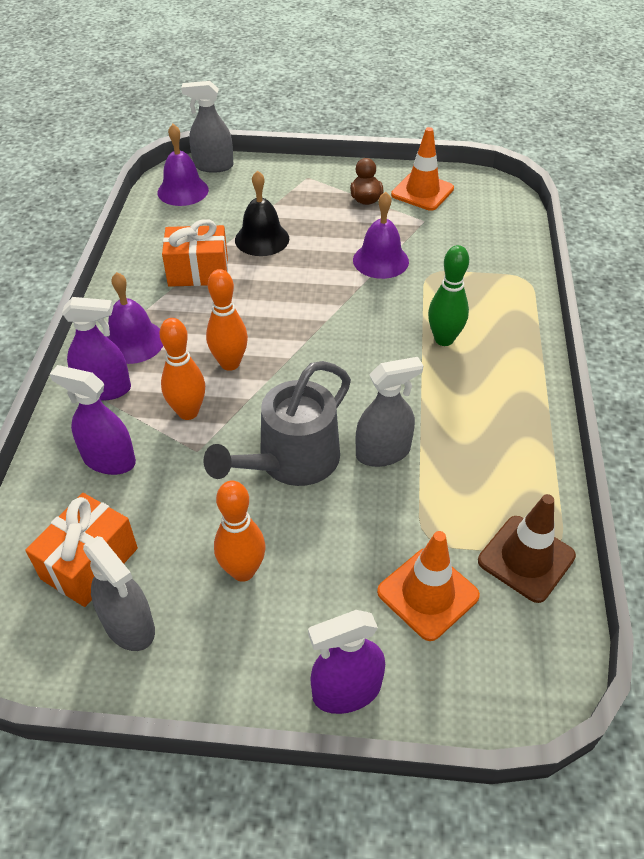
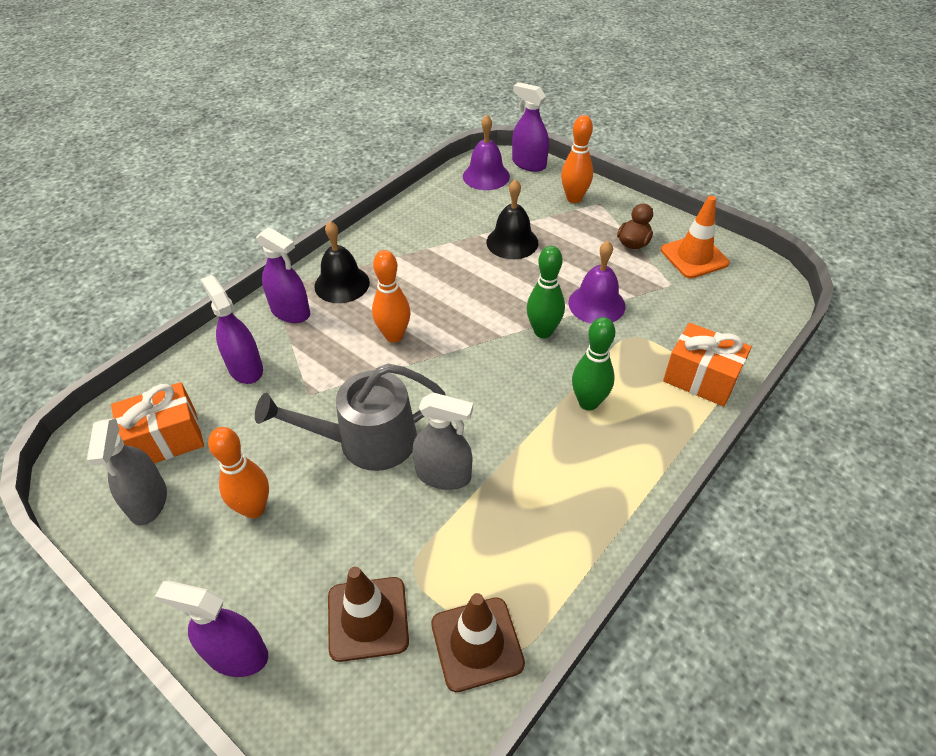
camera: 35 degrees right, 0 degrees up
purple bell [107,272,163,364] -> black bell [315,221,370,303]
orange bowling pin [159,318,205,420] -> orange bowling pin moved to [561,115,593,203]
orange gift [162,219,228,287] -> orange gift moved to [663,323,752,407]
grey spray bottle [181,81,234,173] -> purple spray bottle [512,82,549,172]
orange traffic cone [377,531,480,641] -> brown traffic cone [328,567,409,662]
none -> green bowling pin [527,246,565,338]

